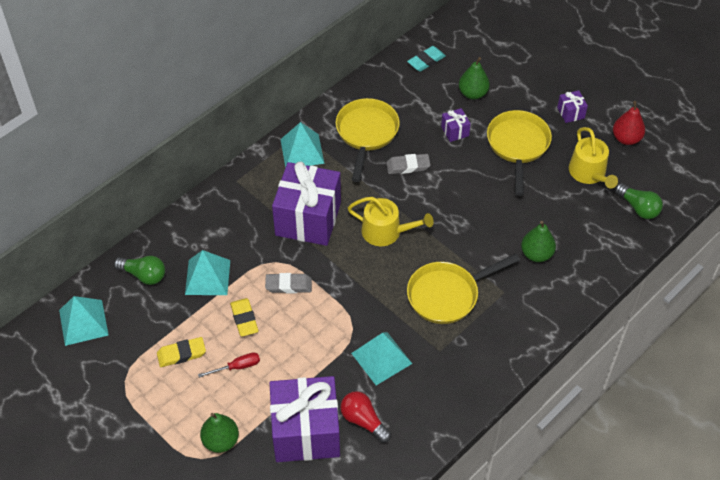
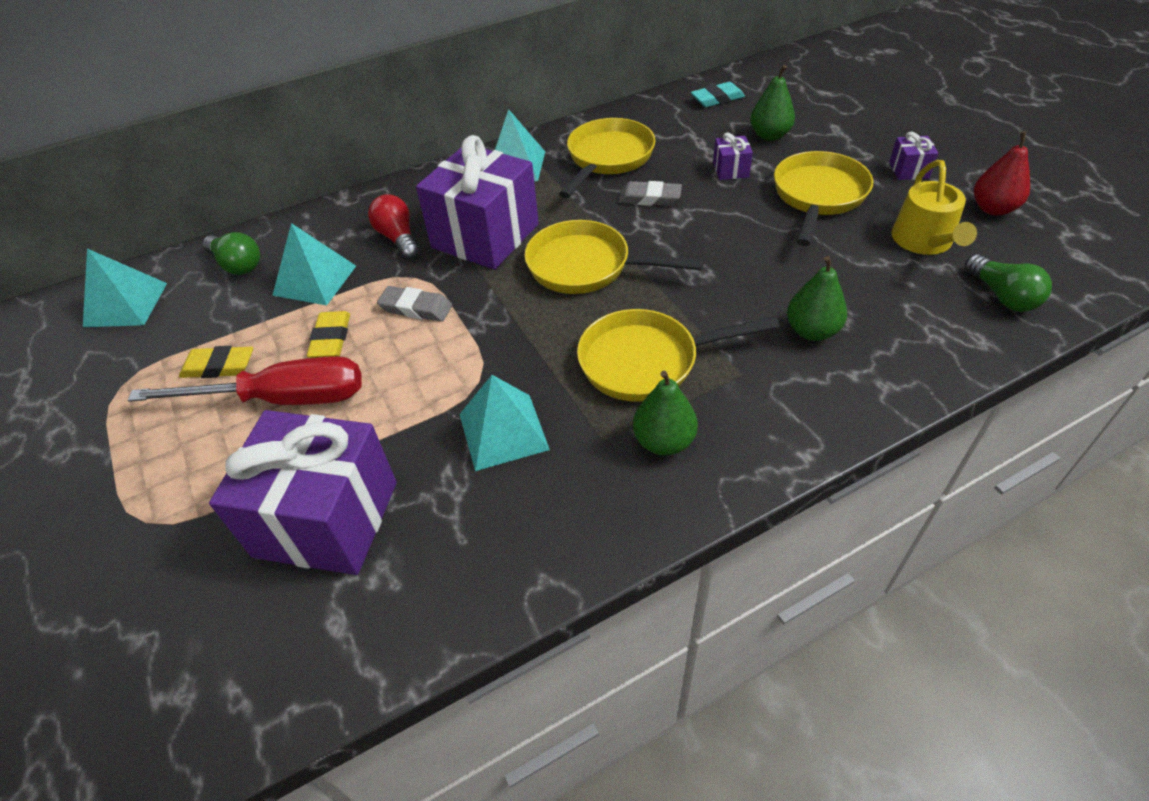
camera: 20 degrees right, 5 degrees down
red screwdriver [198,352,260,378] -> red screwdriver [128,356,362,405], size x2.24
green pear [200,413,239,453] -> green pear moved to [633,370,698,455]
red light bulb [340,391,391,443] -> red light bulb moved to [368,194,419,259]
yellow watering can [348,197,434,246] -> yellow pan [524,220,704,294]

